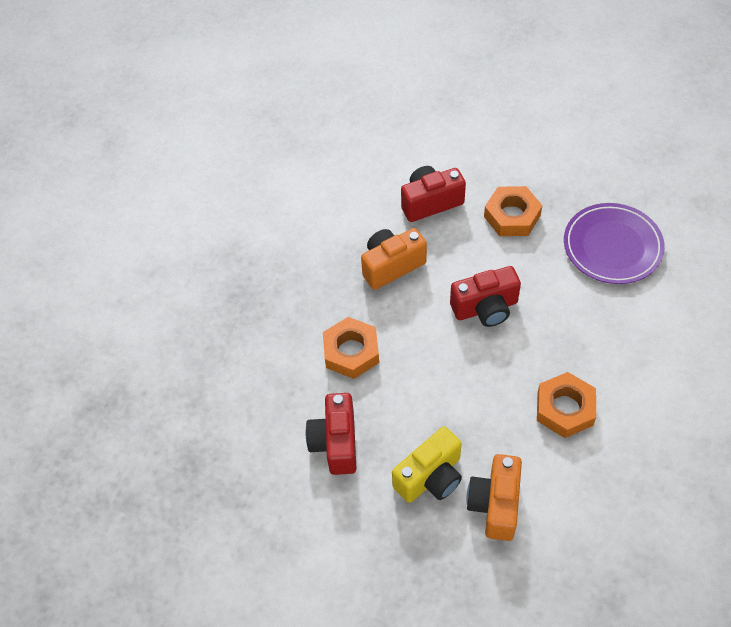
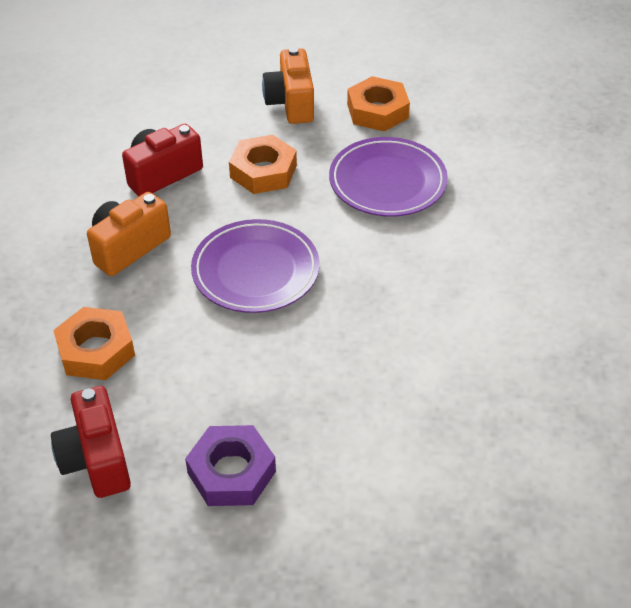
camera: 20 degrees left, 10 degrees down
yellow camera [392,426,462,503] -> purple nut [185,425,276,506]
red camera [450,266,521,327] -> purple plate [191,219,320,313]
orange camera [466,454,522,541] -> orange camera moved to [262,47,314,124]
orange nut [537,372,596,438] -> orange nut moved to [347,76,410,132]

